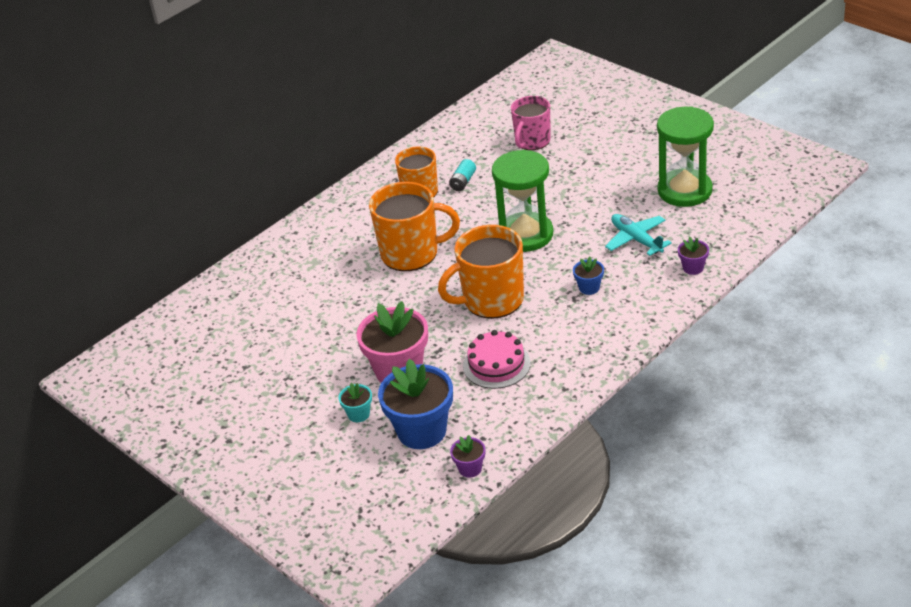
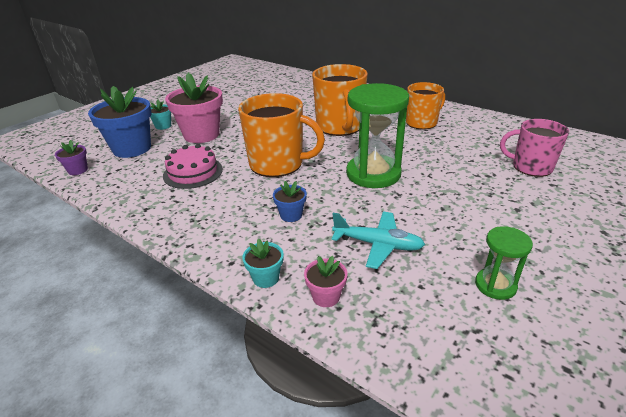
camera: 80 degrees right, 5 degrees down
orange mug [438,225,524,319] -> orange mug turned 135 degrees clockwise [238,93,325,177]
turquoise battery [449,159,476,191] -> none
turquoise plane [605,214,672,256] -> turquoise plane turned 60 degrees clockwise [331,212,425,269]
green hourglass [657,106,714,207] -> green hourglass [475,226,533,300], size x0.51
purple flower pot [678,237,709,275] -> pink flower pot [304,256,347,307]
none -> turquoise flower pot [242,238,284,288]

